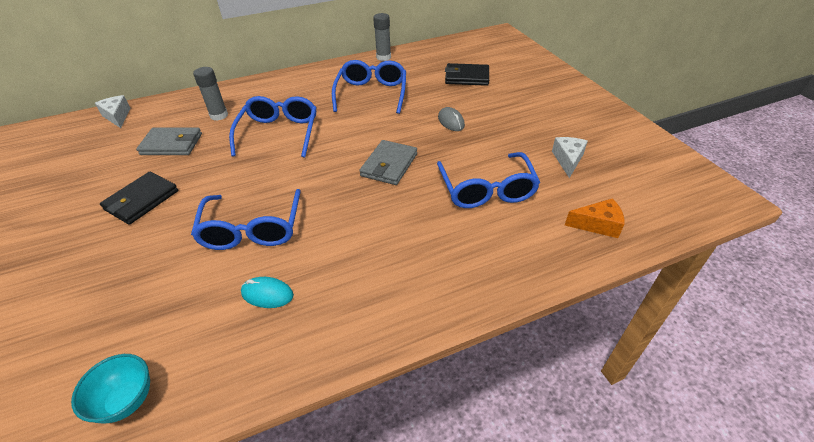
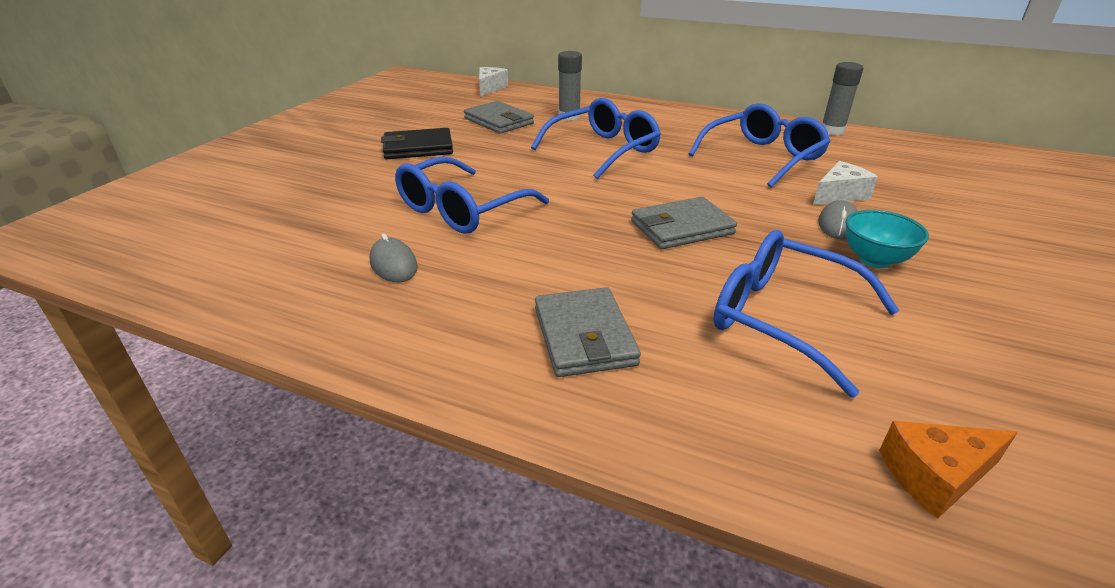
camera: 45 degrees right, 10 degrees down
turquoise bowl [71,354,150,424] -> turquoise bowl moved to [846,210,929,268]
turquoise mouse [241,277,294,308] -> grey mouse [369,234,418,282]
blue glasses [437,152,540,208] -> blue glasses turned 90 degrees clockwise [713,230,900,398]
black wallet [445,63,489,86] -> none
white cheese [552,137,588,178] -> white cheese moved to [813,161,878,205]
orange cheese [565,198,625,238] -> orange cheese turned 120 degrees clockwise [879,421,1018,519]
none -> grey wallet [535,287,641,377]

